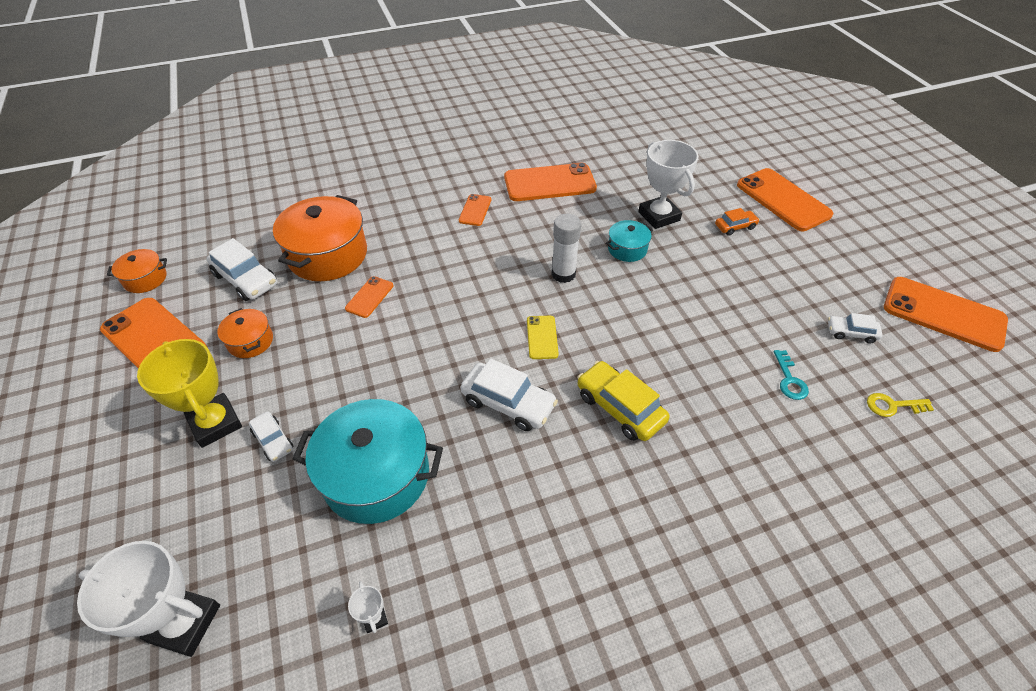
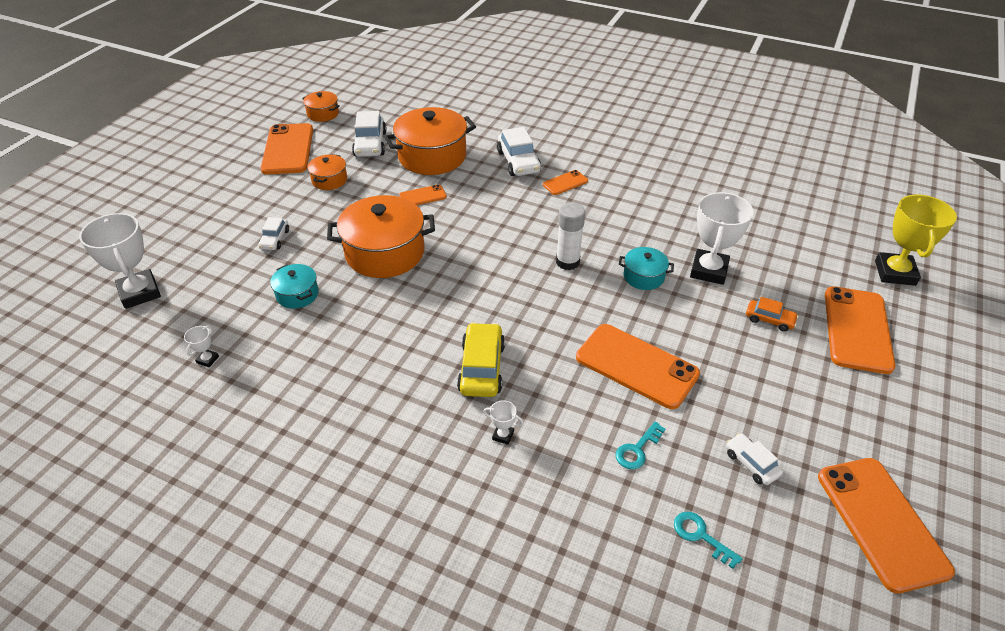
camera: 45 degrees right, 5 degrees down
yellow trophy [137,339,242,448] -> yellow trophy moved to [875,194,957,286]
turquoise pot [293,399,443,524] -> turquoise pot [270,264,319,309], size x0.50
white car [460,359,558,431] -> white car moved to [497,127,541,176]
orange phone [504,163,597,201] -> orange phone moved to [576,324,700,409]
yellow phone [527,316,559,359] -> none
yellow key [867,393,934,417] -> turquoise key [674,512,743,569]
none -> orange pot [327,195,435,278]
none -> white trophy [483,400,523,445]

